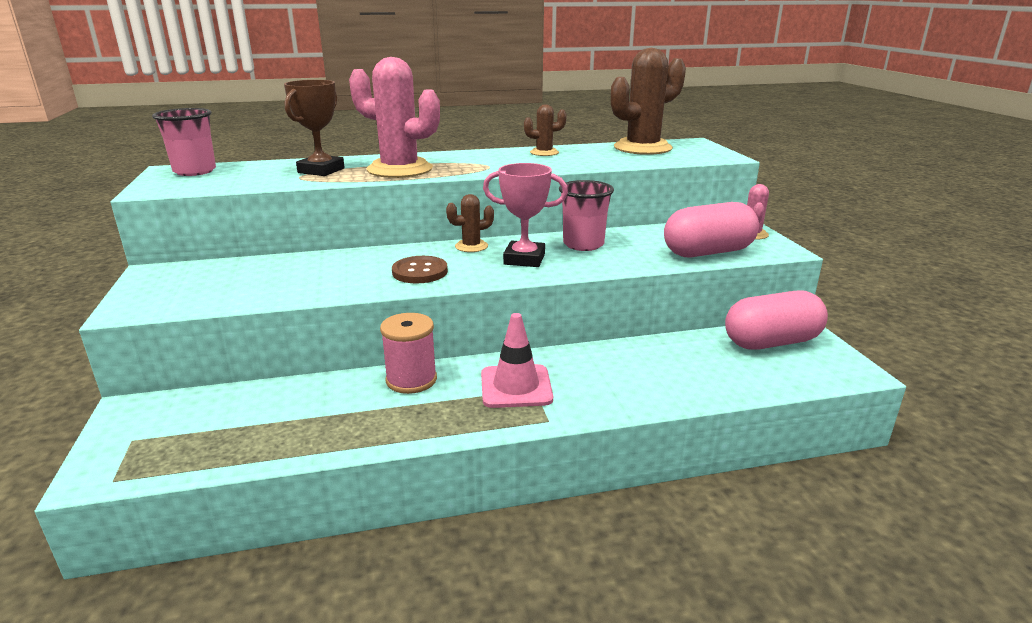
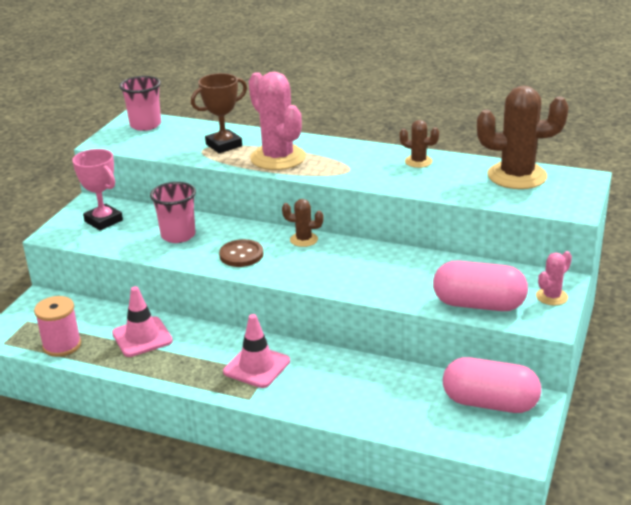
camera: 35 degrees right, 5 degrees up
pink spool [380,313,437,394] -> pink spool moved to [34,296,81,357]
pink trophy [483,163,568,267] -> pink trophy moved to [72,149,123,231]
pink cup [559,180,614,251] -> pink cup moved to [150,182,196,243]
none -> pink traffic cone [112,286,173,357]

